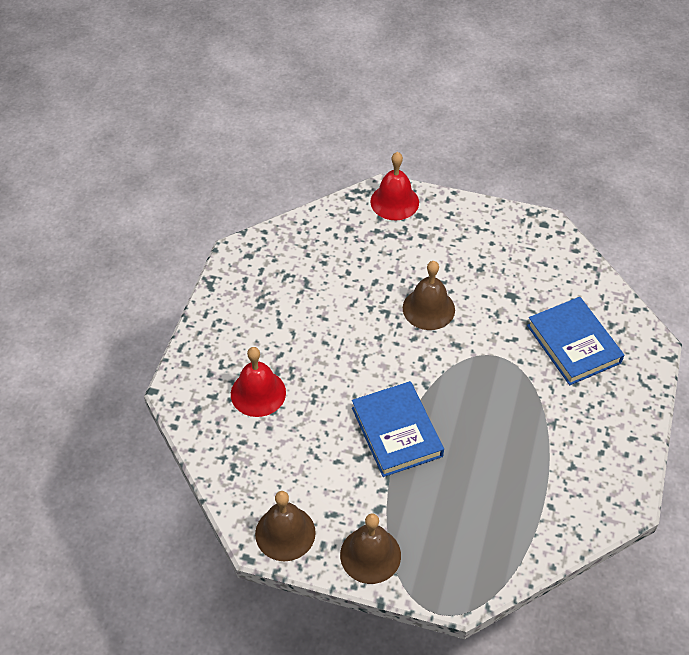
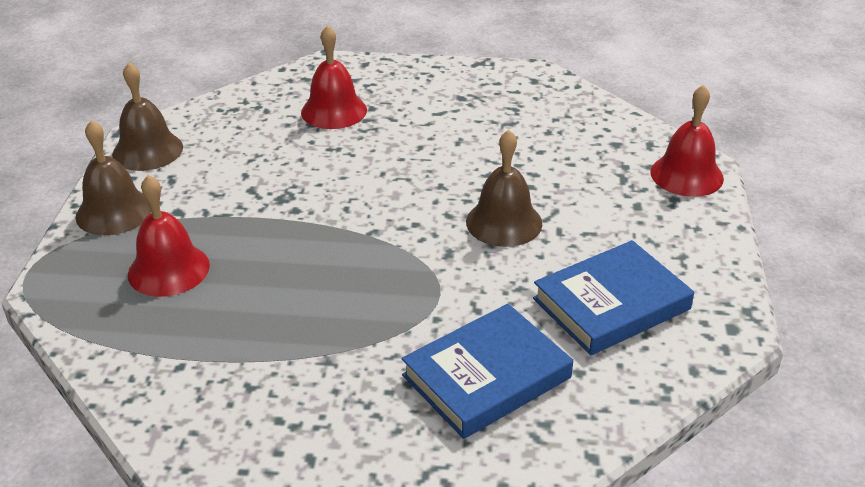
camera: 80 degrees right, 15 degrees down
blue book [352,381,444,477] -> blue book moved to [533,240,694,355]
none -> red bell [128,175,210,297]

